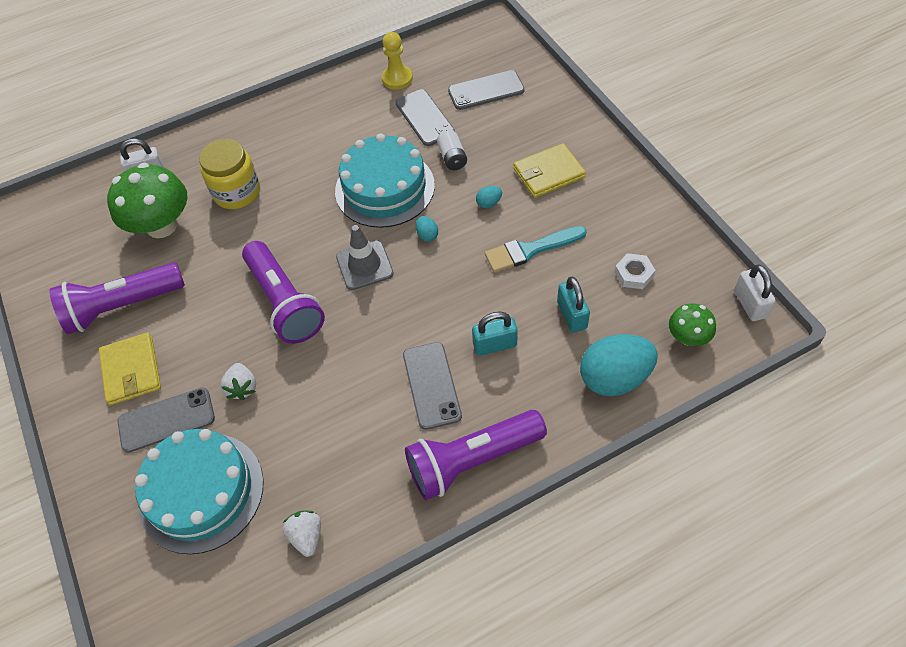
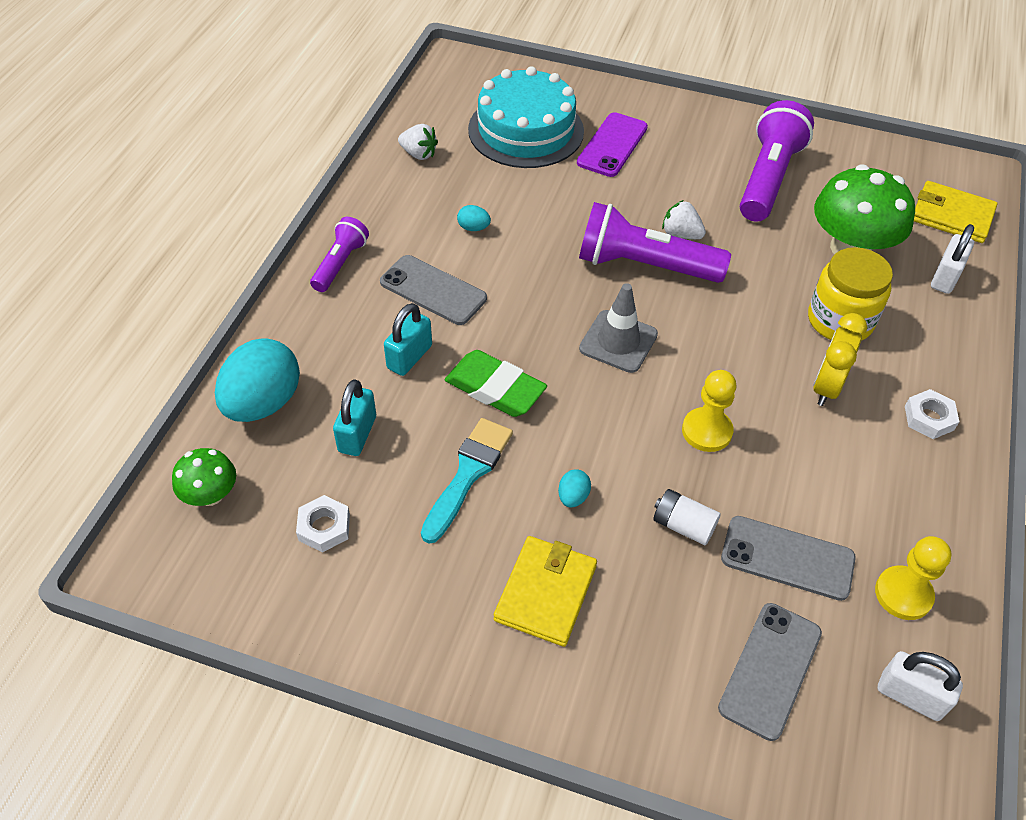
camera: 130 degrees right, 5 degrees down
yellow wallet [99,332,161,406] -> yellow wallet moved to [914,181,998,243]
grey phone [117,387,215,453] -> purple phone [577,112,648,177]
white strawberry [221,363,256,400] -> white strawberry moved to [662,200,706,239]
turquoise cake [335,133,435,228] -> yellow pawn [682,370,736,452]
purple flashlight [405,410,547,500] -> purple flashlight [310,217,369,292], size x0.56
turquoise egg [416,216,438,242] -> turquoise egg moved to [457,205,491,231]
turquoise padlock [557,276,590,333] -> turquoise padlock turned 75 degrees clockwise [333,379,376,456]
white padlock [734,264,775,321] -> white padlock moved to [878,651,963,721]
none -> green eraser [445,350,547,417]
none -> yellow clock [813,313,867,406]
none -> white nut [905,389,959,439]

